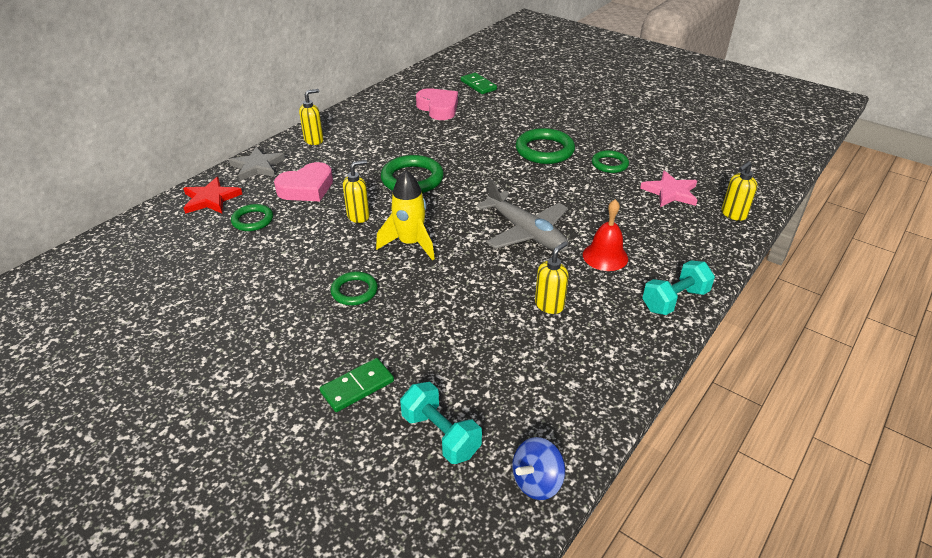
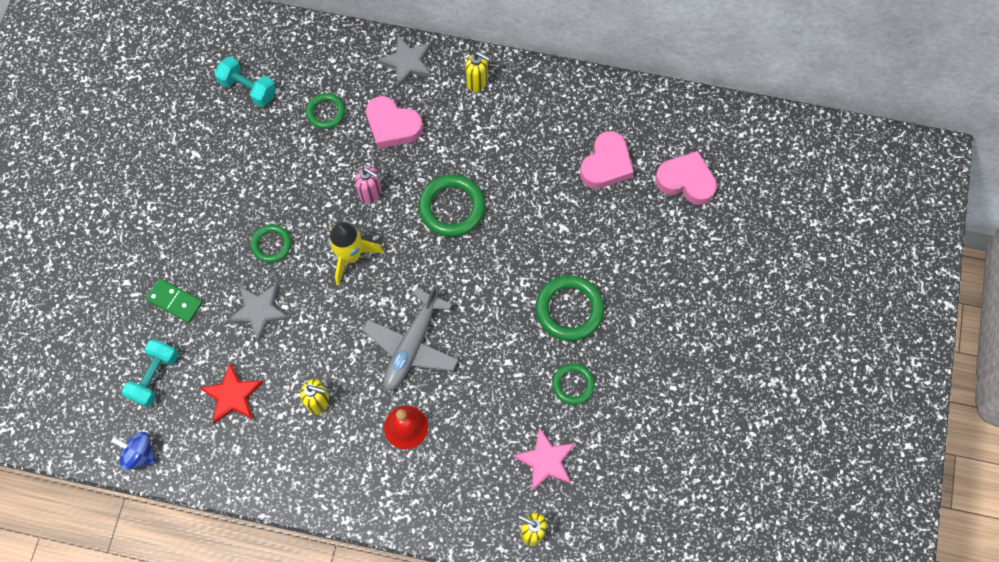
camera: 65 degrees right, 30 degrees up
red star [183,177,242,214] -> red star moved to [200,363,264,424]
yellow soap dispenser [343,160,370,223] -> pink soap dispenser [355,166,381,204]
green domino [461,73,497,94] -> pink heart [655,151,717,205]
turquoise dumbbell [642,260,715,315] -> turquoise dumbbell moved to [214,56,276,107]
none -> grey star [227,284,290,342]

